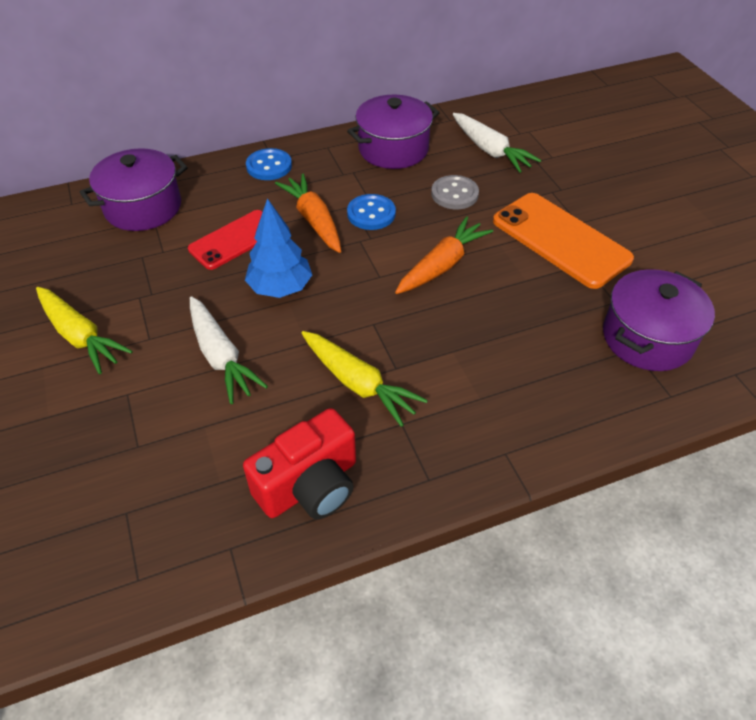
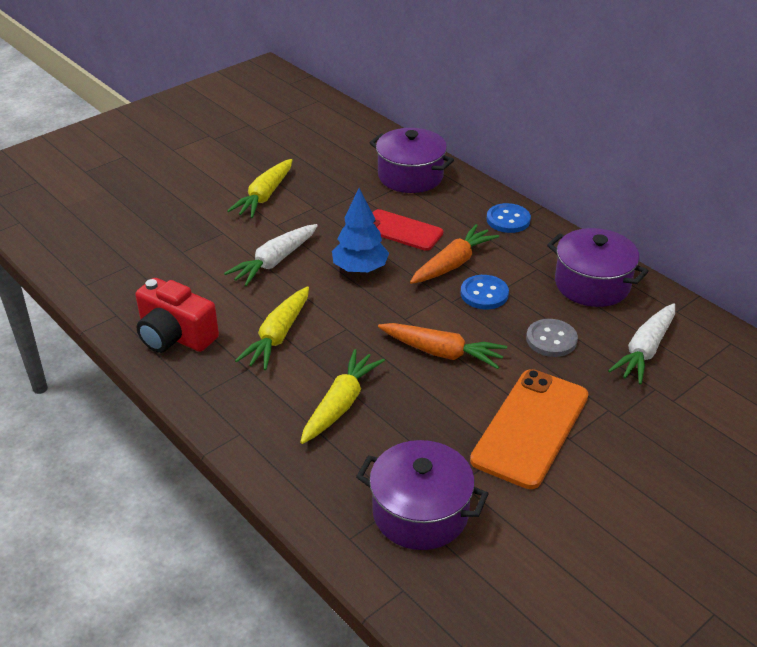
camera: 70 degrees right, 10 degrees down
none -> yellow carrot [300,349,385,444]

